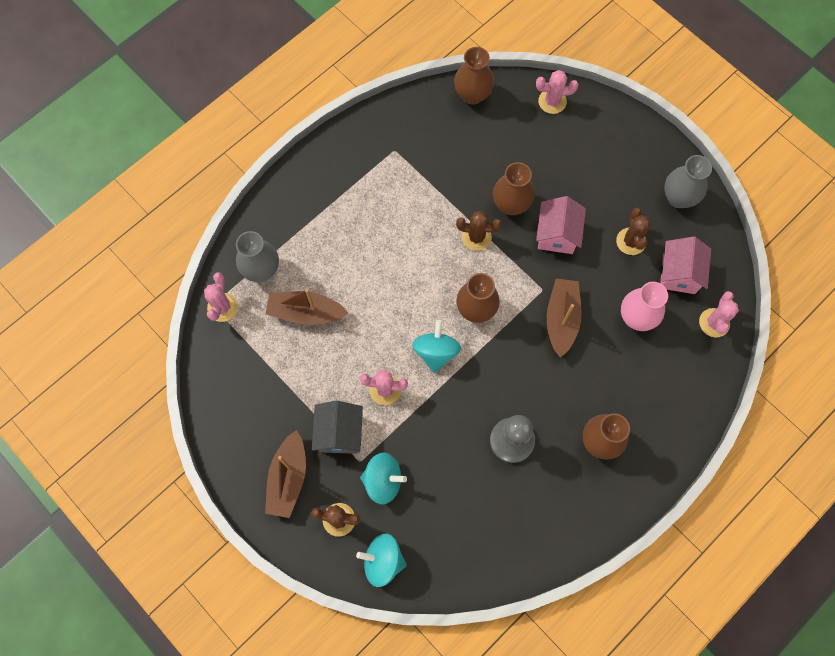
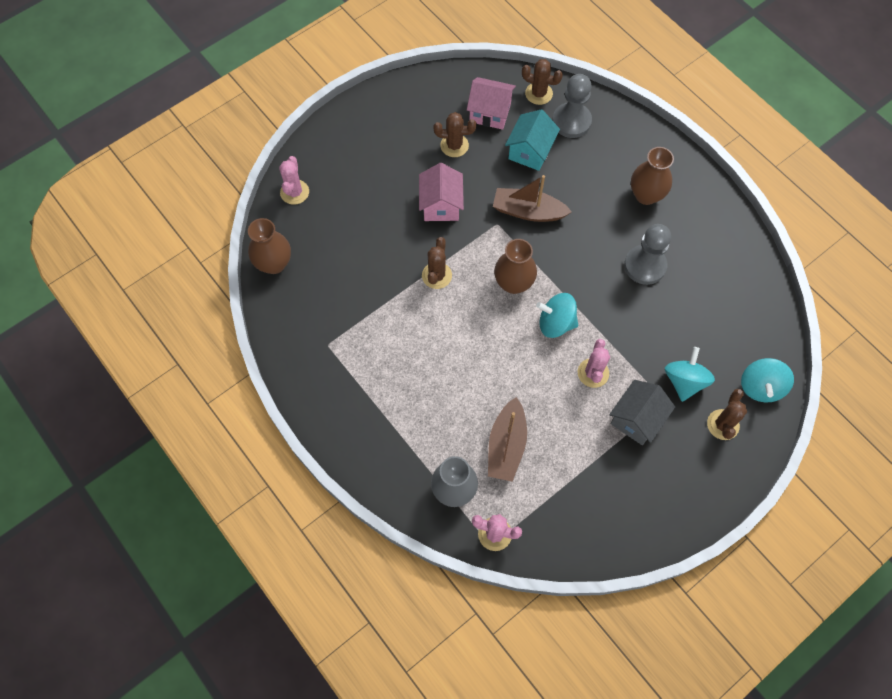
camera: 85 degrees left, 5 degrees down
brown boat [265,430,306,518] -> none
grey house [312,401,363,454] -> grey house turned 60 degrees counterclockwise [609,380,675,445]
brown vase [493,162,535,215] -> none
pink house [536,196,586,254] -> pink house turned 75 degrees clockwise [419,163,464,221]
pink vase [621,282,668,331] -> turquoise house [505,109,560,171]
grey vase [664,155,712,208] -> none
pink cactus [699,291,739,337] -> brown cactus [522,59,563,105]
none -> grey pawn [552,74,592,138]

